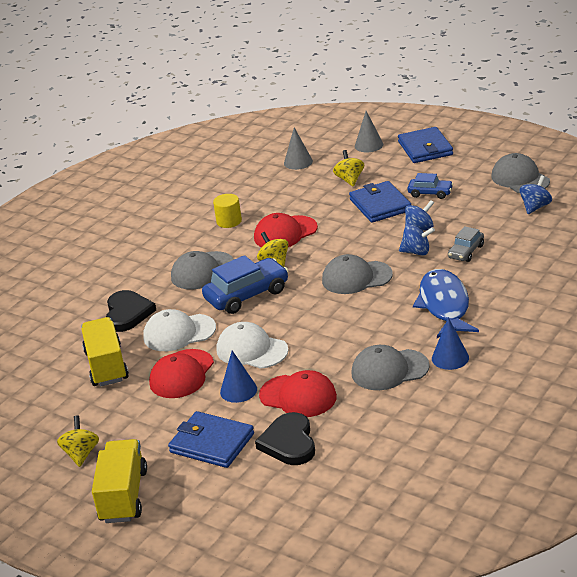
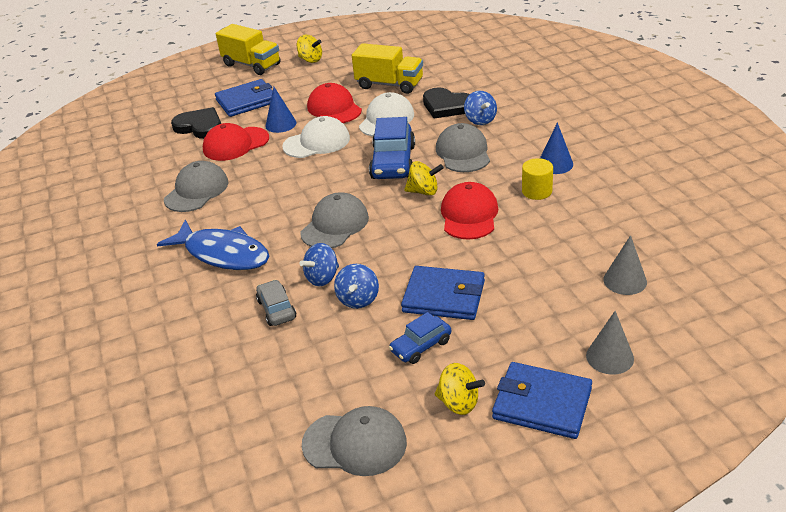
camera: 125 degrees right, 5 degrees up
yellow spinning top [333,150,364,186] -> yellow spinning top moved to [435,363,485,415]
blue cone [432,317,469,370] -> blue cone moved to [540,122,573,174]
blue spinning top [520,175,552,214] -> blue spinning top moved to [464,91,497,125]

